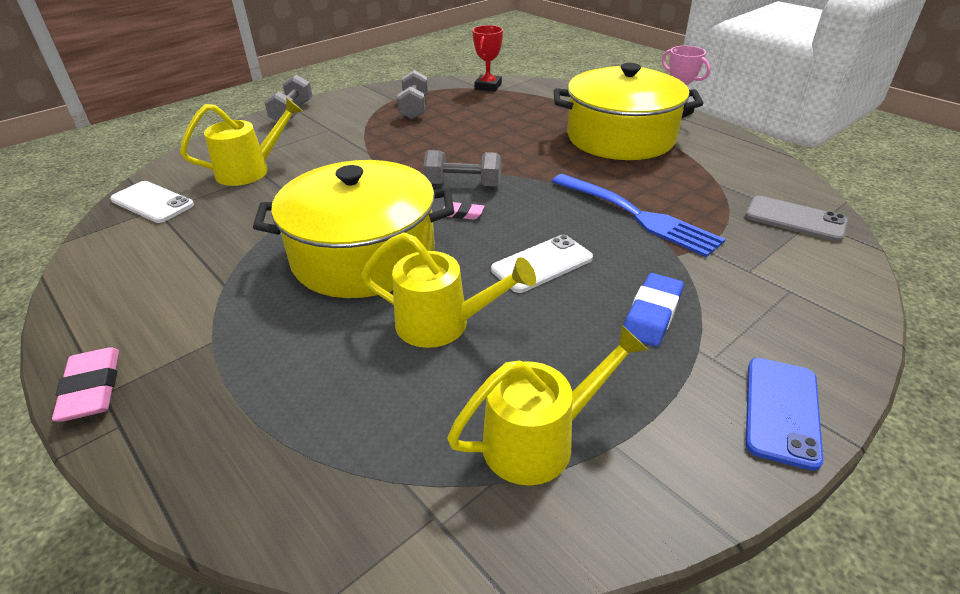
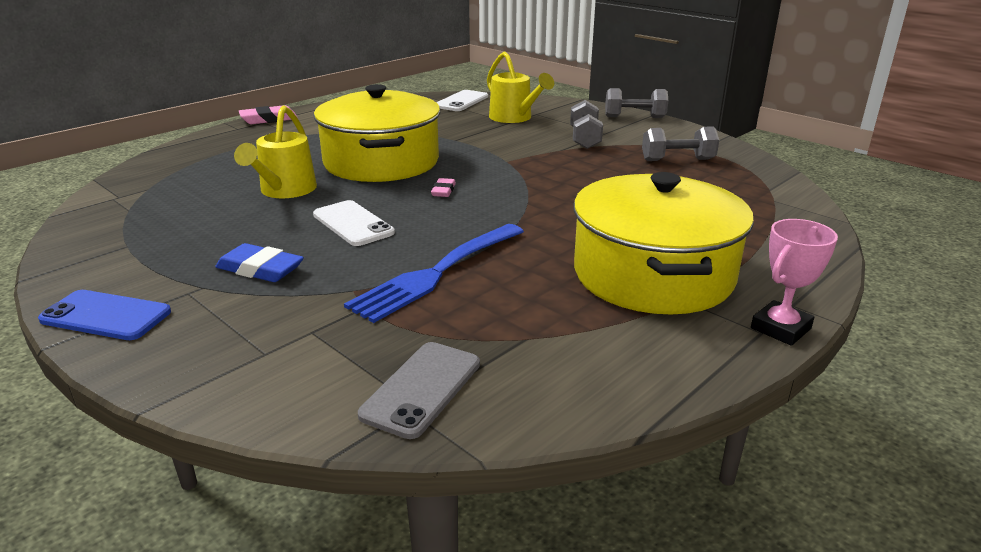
camera: 85 degrees right, 10 degrees down
grey dumbbell [423,150,501,186] -> grey dumbbell moved to [570,100,603,149]
yellow watering can [447,325,648,486] -> none
red trophy [472,25,503,92] -> none

